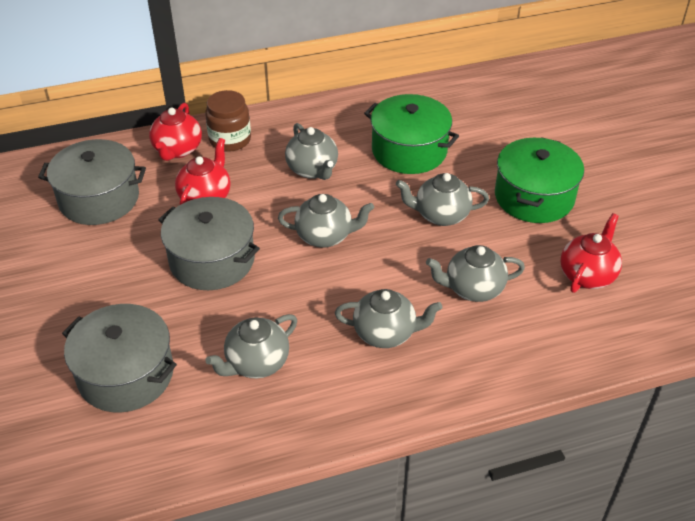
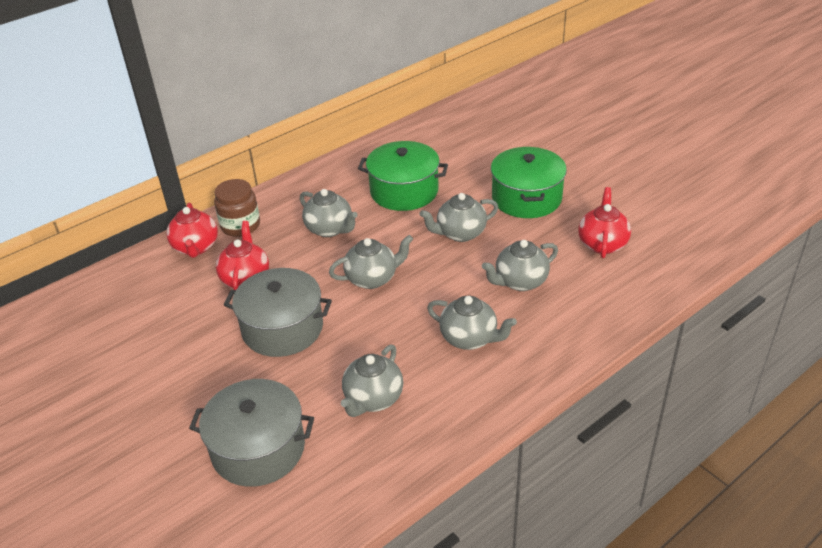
camera: 20 degrees left, 5 degrees down
grey pot [38,139,146,225] -> none
grey teapot [335,289,442,348] -> grey teapot turned 45 degrees clockwise [427,296,517,350]

